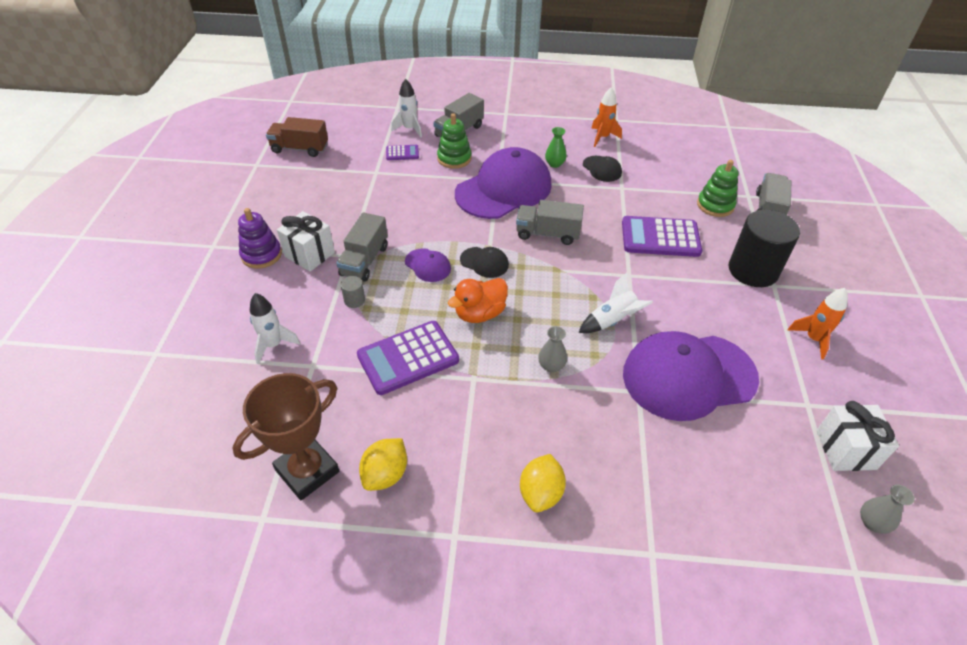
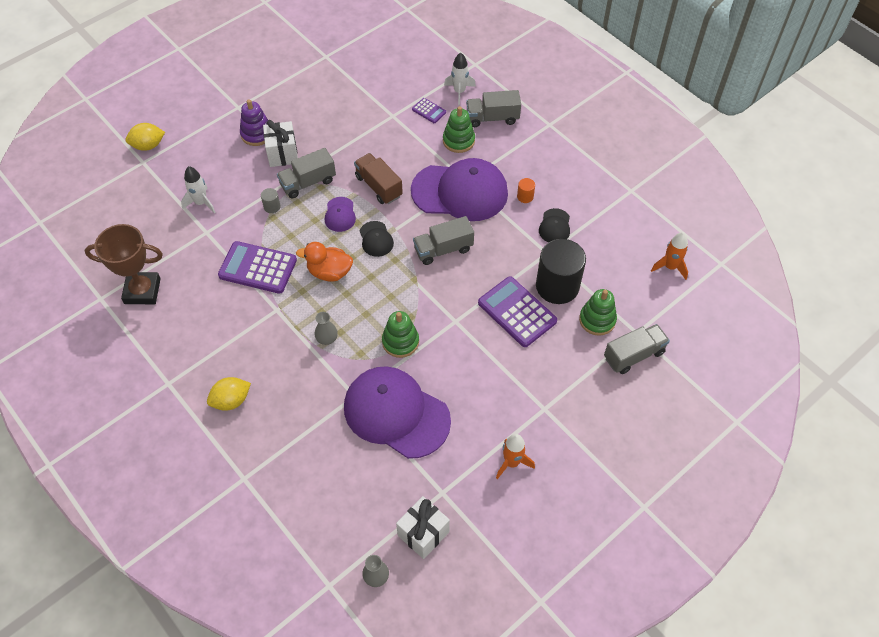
camera: 45 degrees right, 10 degrees up
brown truck [266,117,328,157] -> brown truck moved to [354,153,403,204]
yellow lemon [359,438,407,491] -> yellow lemon moved to [125,123,165,151]
grey truck [516,200,584,245] -> grey truck turned 75 degrees counterclockwise [413,216,474,265]
green vase [545,127,567,168] -> orange cylinder [517,178,535,203]
white rocket [578,273,653,333] -> green stacking toy [382,311,419,358]
orange rocket [591,87,622,147] -> orange rocket moved to [651,232,688,280]
black cylinder [729,210,800,287] -> black cylinder moved to [536,239,586,304]

